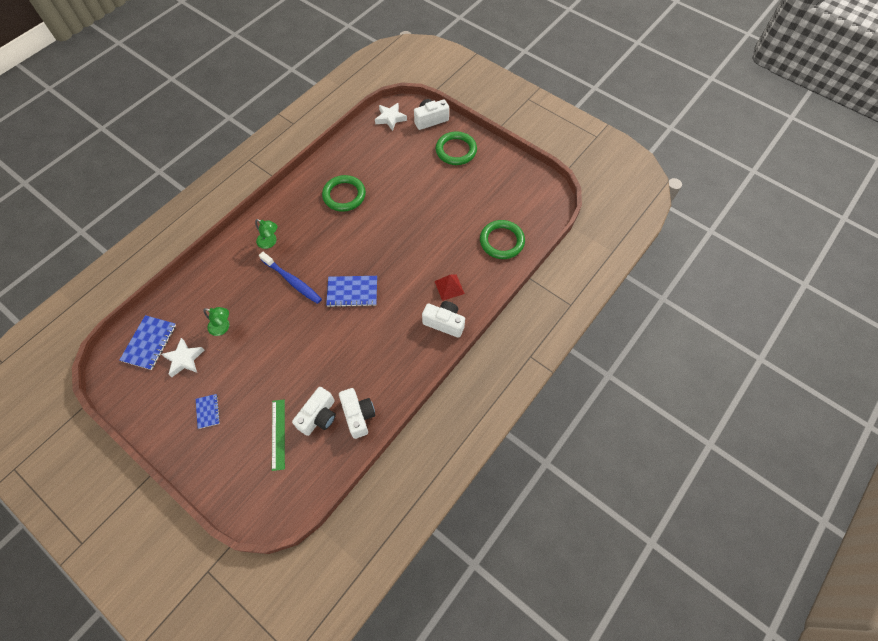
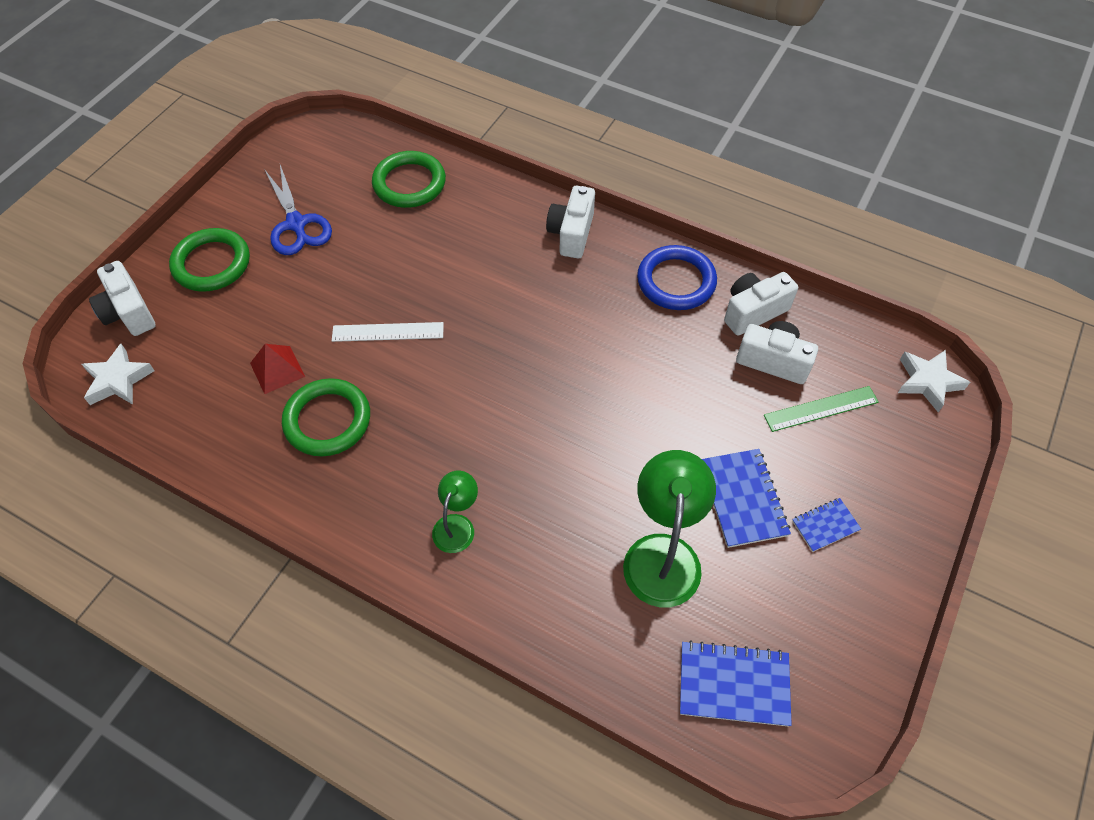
camera: 100 degrees left, 5 degrees down
white star [161,338,204,377] -> white star moved to [898,350,970,412]
green lamp [203,307,229,336] -> green lamp [623,450,716,607], size x1.81
blue toothbrush [259,252,322,304] -> none
blue notebook [326,276,377,307] -> blue notebook moved to [702,449,791,548]
red pyramid [434,275,465,301] -> red pyramid moved to [250,344,305,394]
none -> blue scissors [264,165,332,255]
none -> white ruler [332,322,444,342]
none -> blue ring [637,245,717,310]

